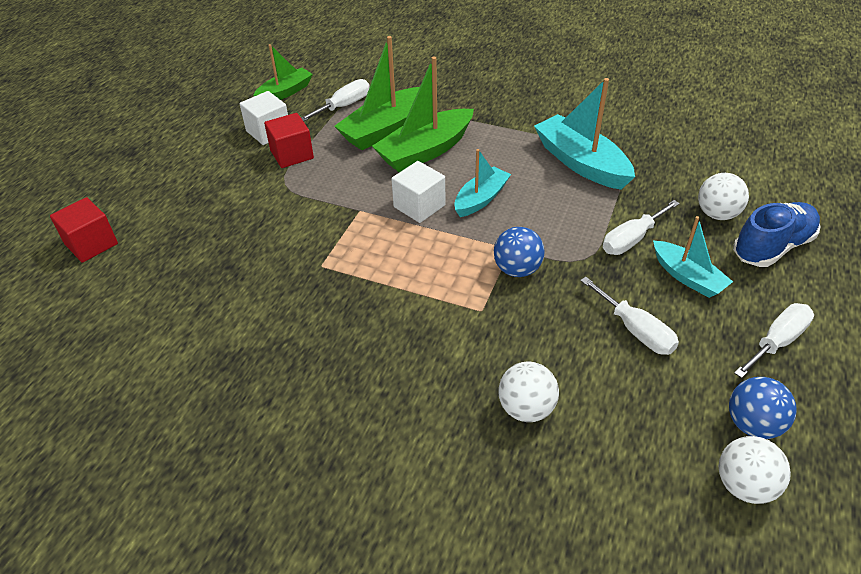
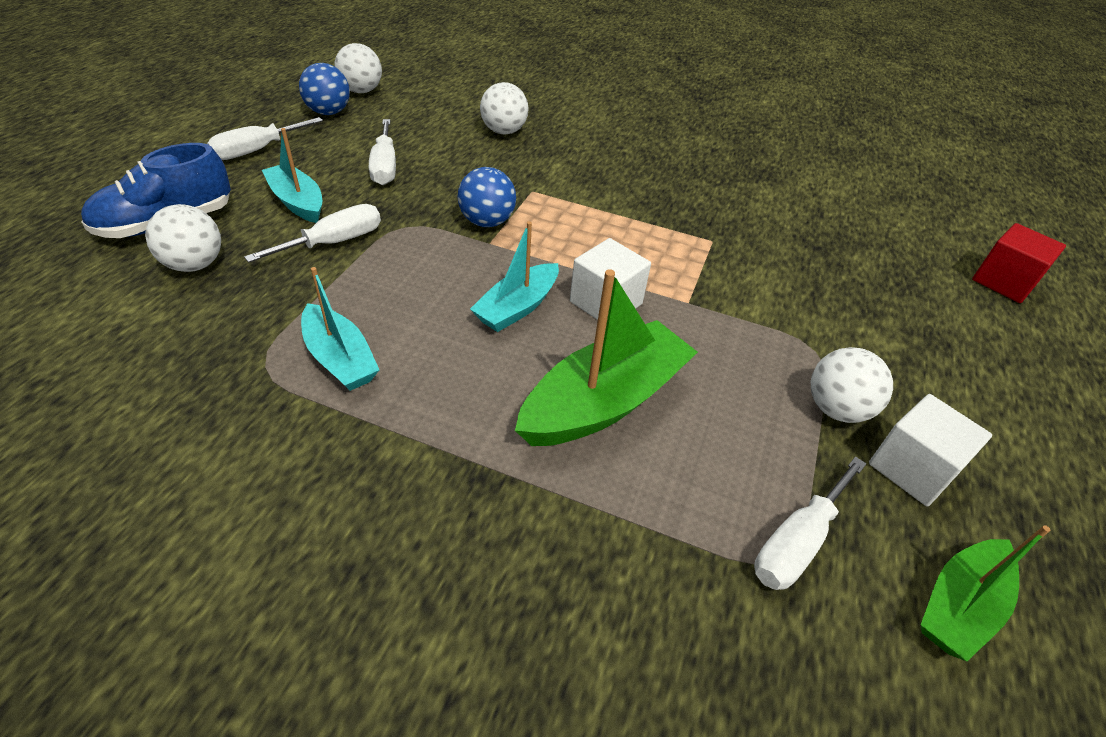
camera: 175 degrees right, 0 degrees up
red cube [264,113,314,168] -> white ball [811,347,893,423]
green boat [334,36,420,150] -> none
turquoise boat [534,78,635,190] -> turquoise boat [301,267,379,391], size x0.62
white screwdriver [580,277,679,355] -> white screwdriver turned 150 degrees counterclockwise [369,119,396,185]

